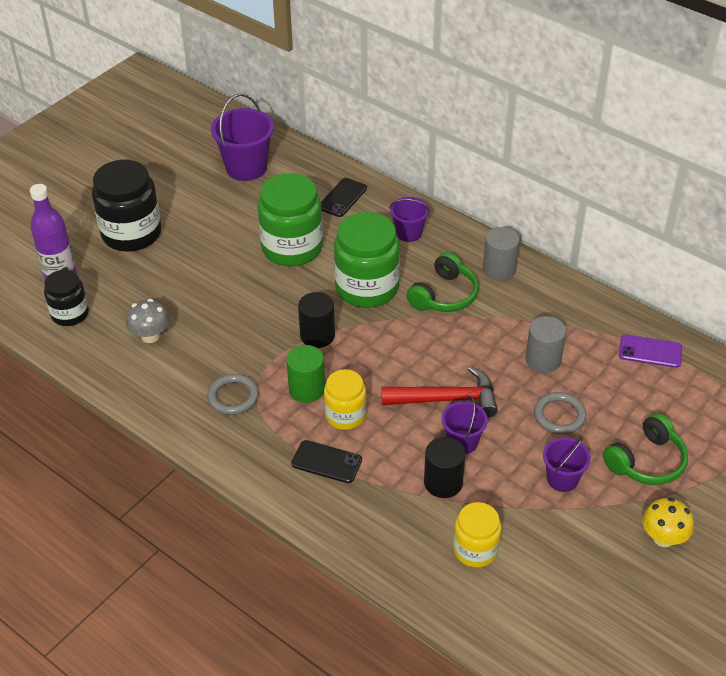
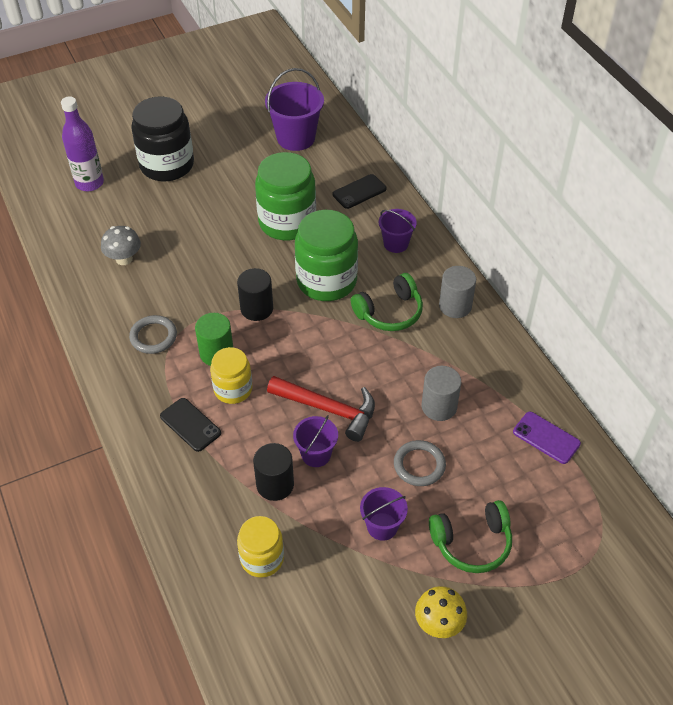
camera: 25 degrees right, 5 degrees up
black jar [44,270,89,326] -> none

